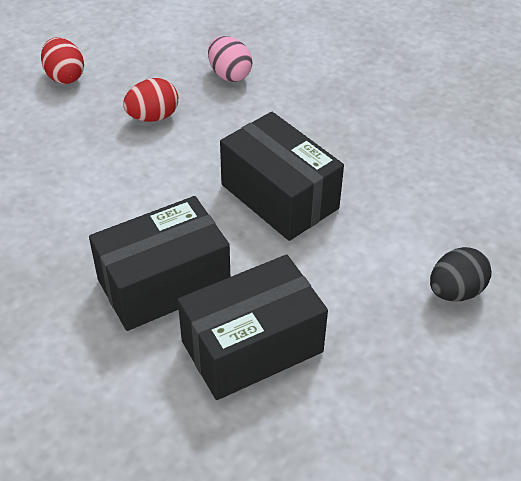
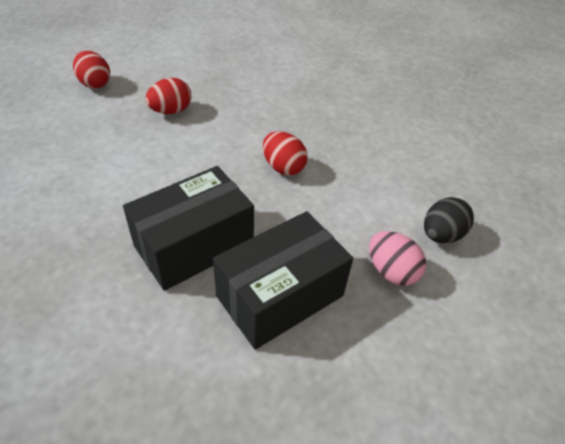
camera: 10 degrees left, 0 degrees up
pink egg [208,36,252,82] -> pink egg moved to [369,231,426,286]
black box [220,112,344,241] -> red egg [263,131,308,176]

